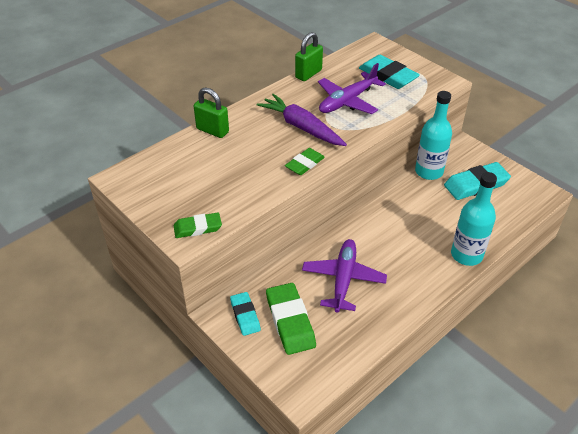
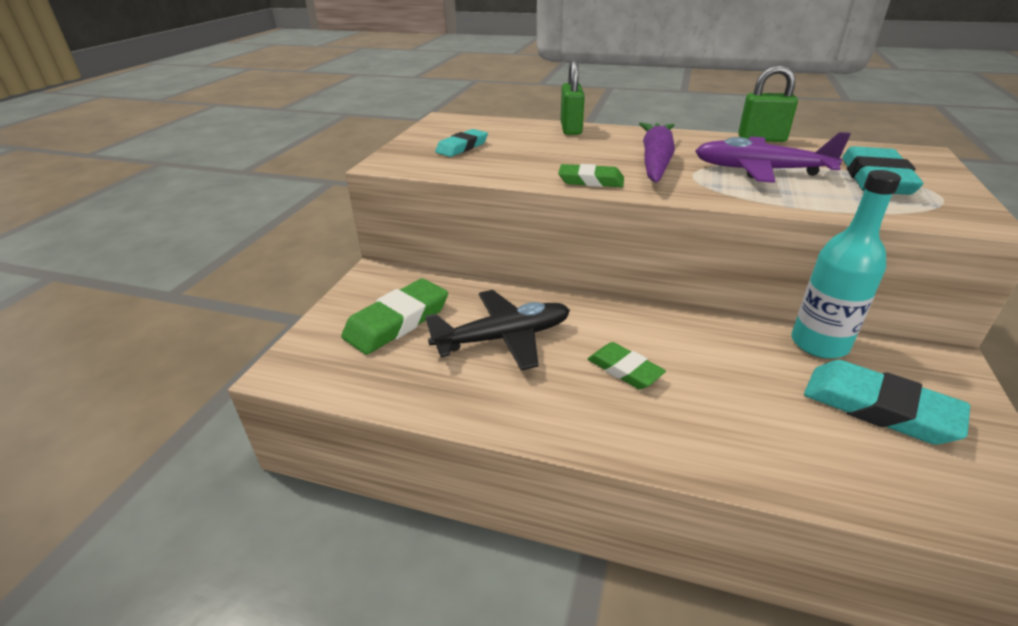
camera: 60 degrees right, 10 degrees down
green eraser [174,212,222,238] -> green eraser moved to [588,342,666,389]
turquoise eraser [230,292,261,336] -> turquoise eraser moved to [435,129,488,157]
purple plane [302,239,387,313] -> black plane [425,290,570,371]
turquoise bottle [451,172,497,266] -> none

